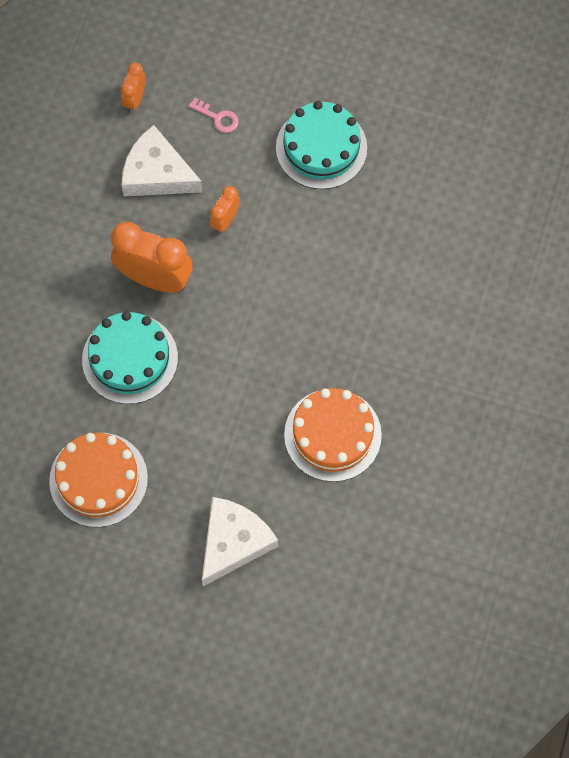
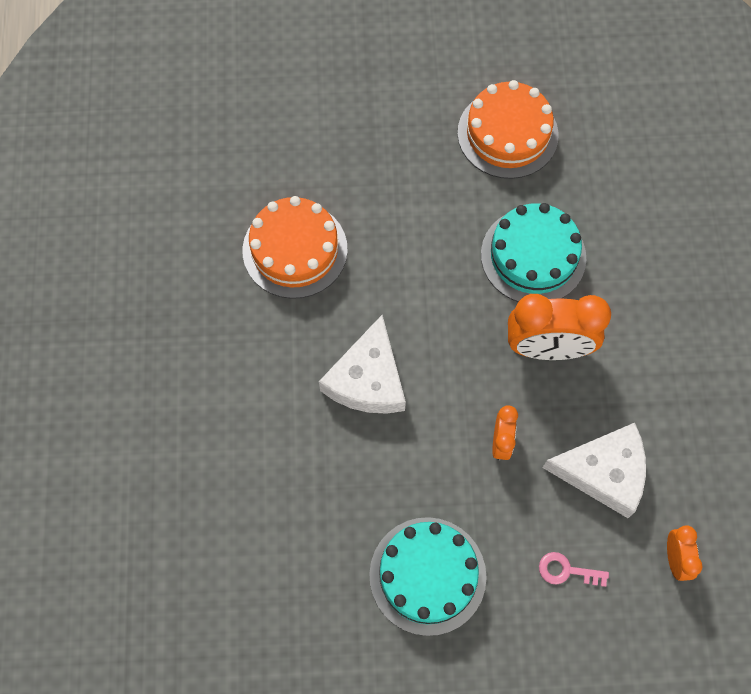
camera: 160 degrees right, 0 degrees up
white cheese [202,497,278,586] -> white cheese moved to [319,315,406,414]

